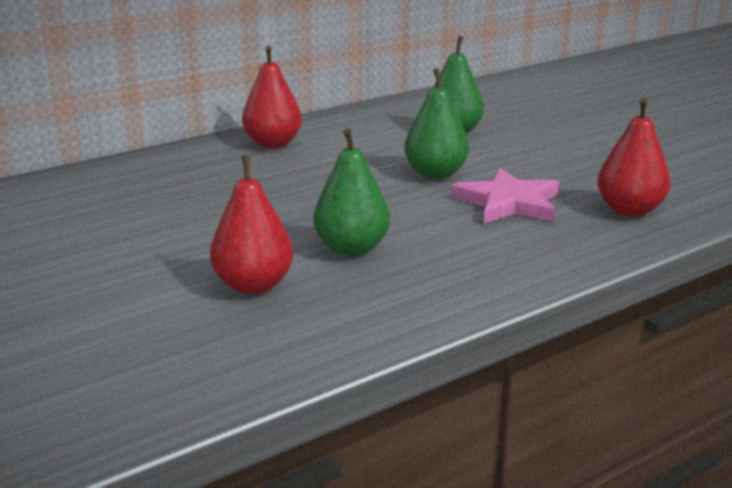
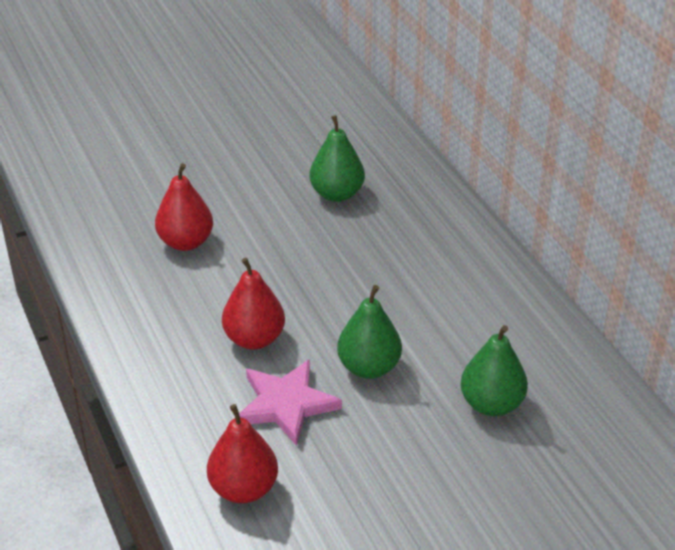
camera: 100 degrees right, 15 degrees up
red pear [242,46,302,148] -> red pear moved to [222,258,285,350]
green pear [313,128,390,256] -> green pear moved to [309,115,365,202]

